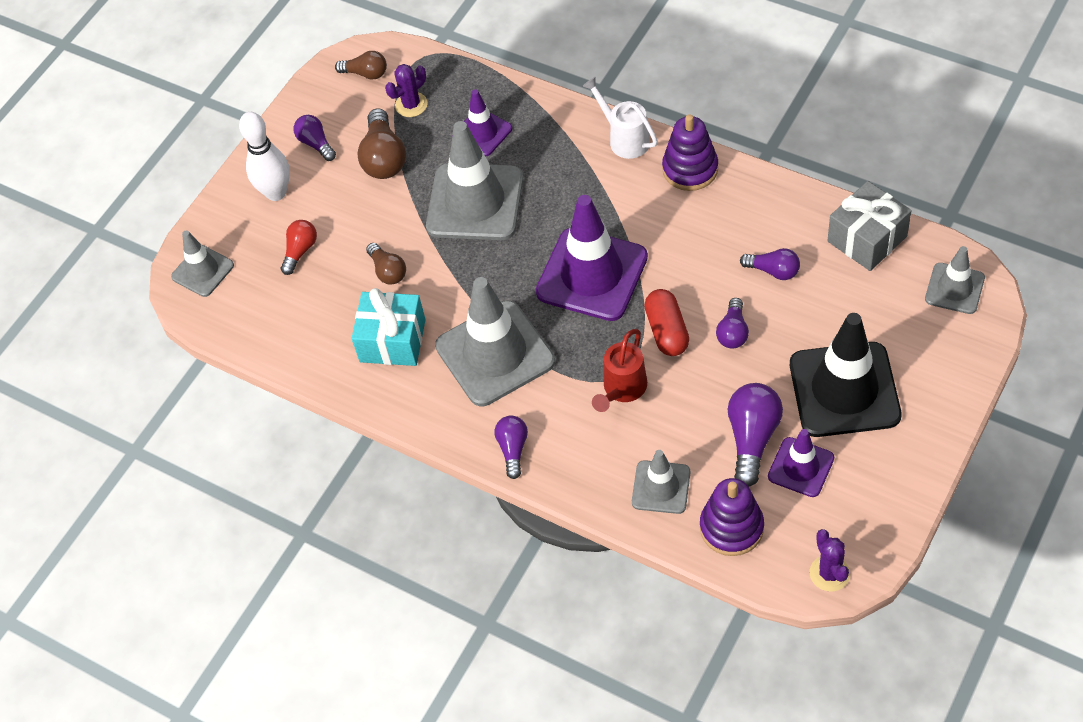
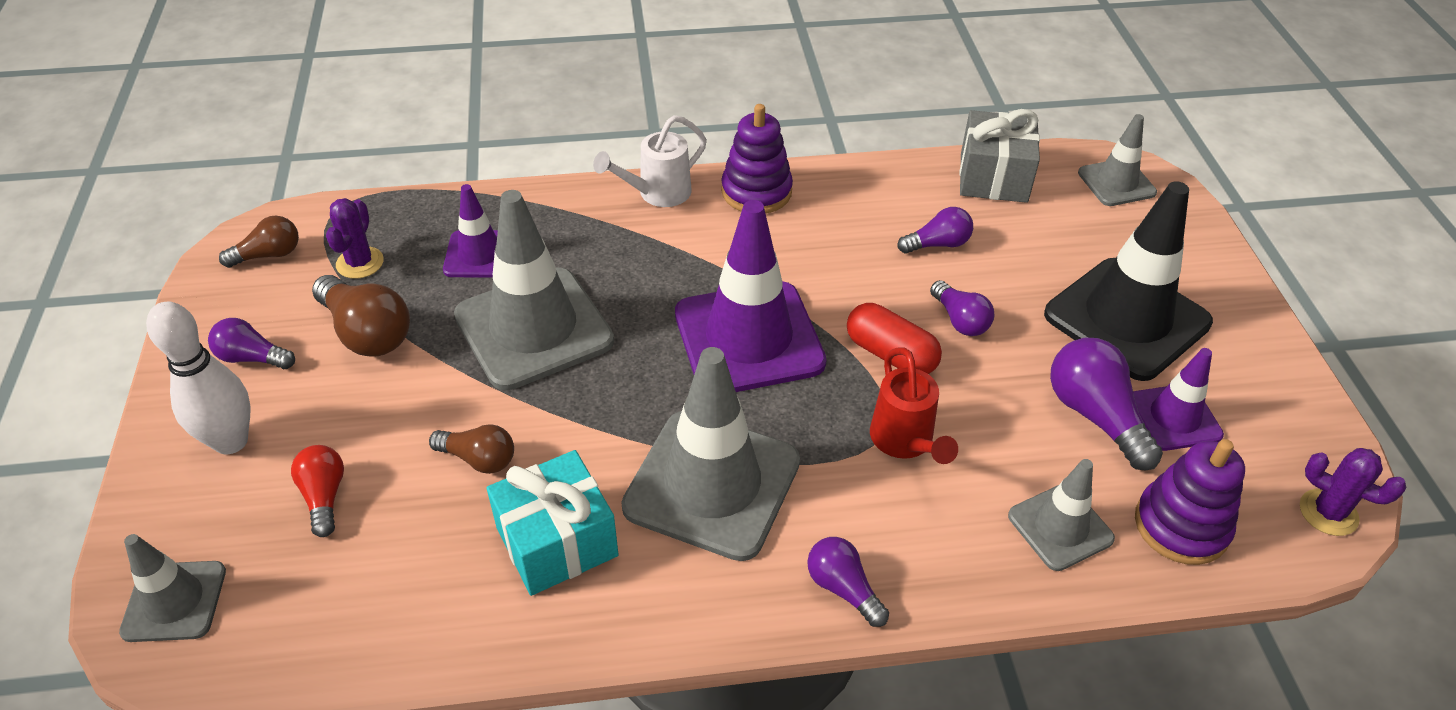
camera: 45 degrees left, 10 degrees down
white watering can [582,77,658,159] -> white watering can turned 45 degrees counterclockwise [593,115,707,207]

